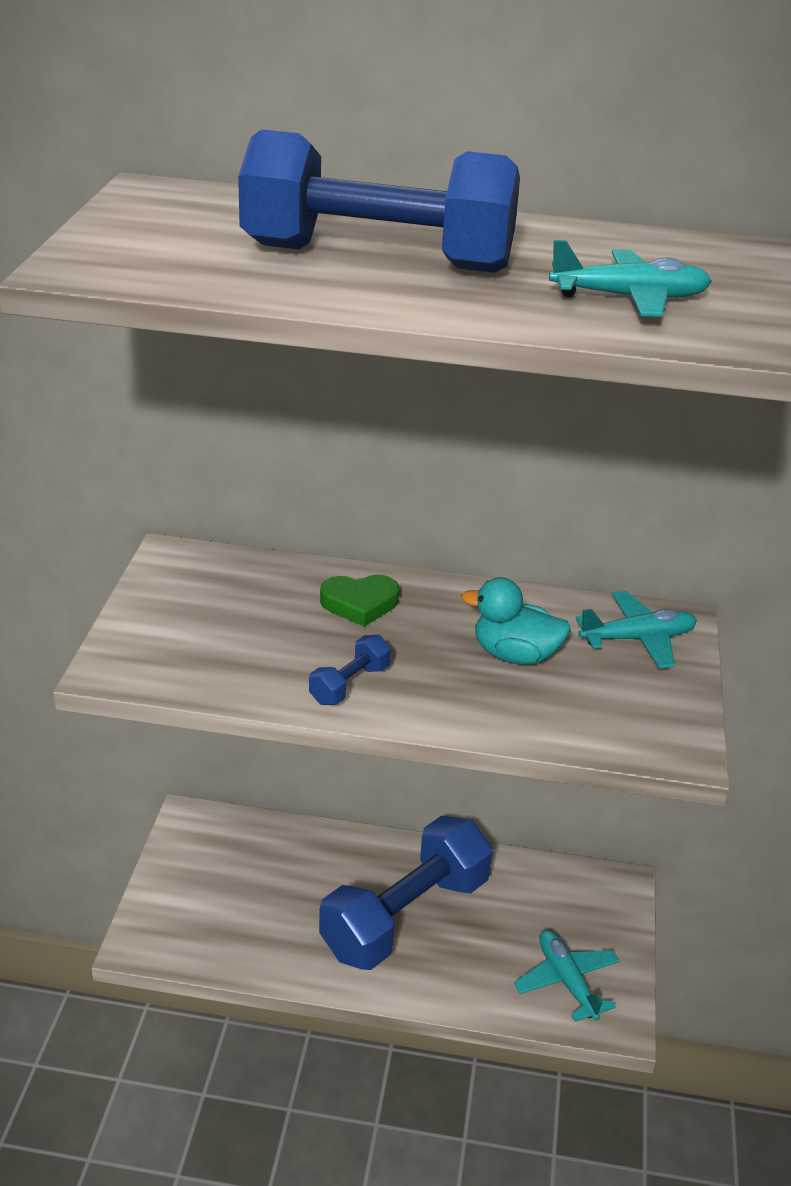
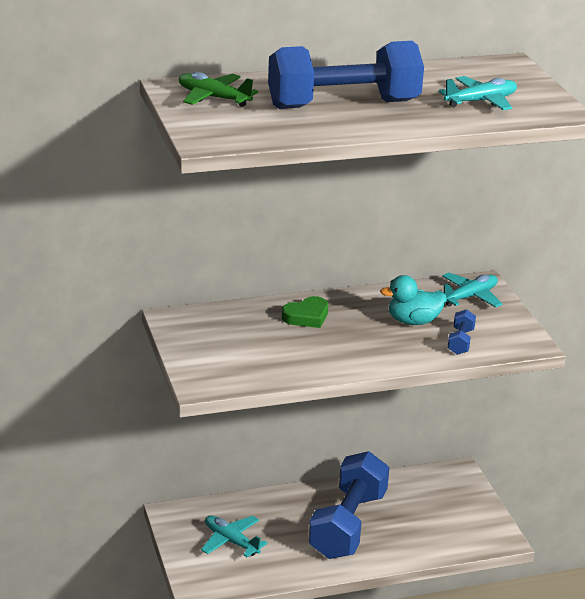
camera: 25 degrees left, 5 degrees down
blue dumbbell [309,635,391,705] -> blue dumbbell moved to [448,309,476,355]
turquoise plane [514,930,620,1022] -> turquoise plane moved to [201,516,268,557]
none -> green plane [179,72,258,107]

